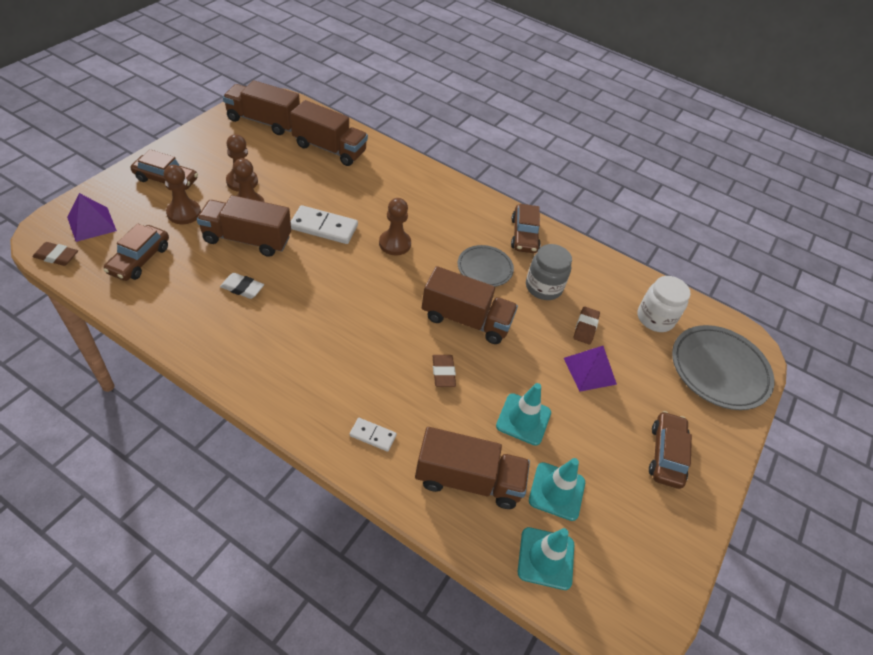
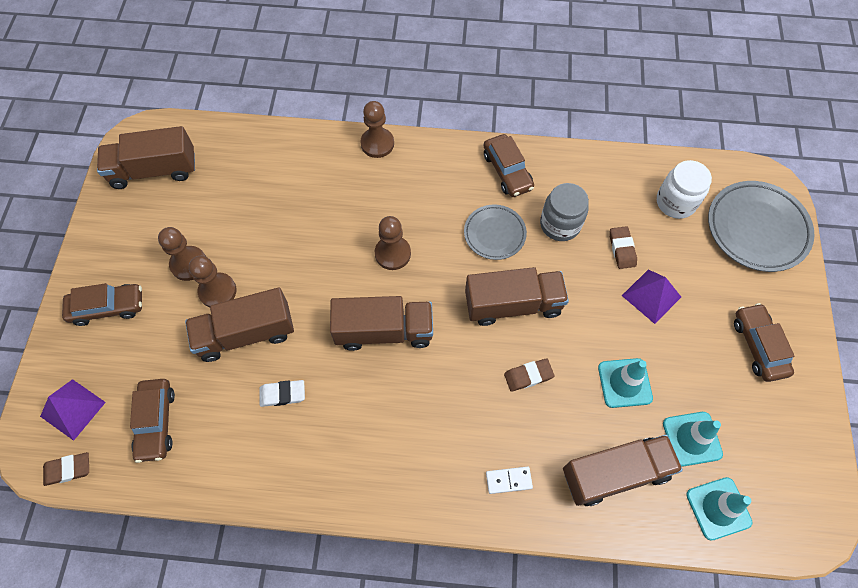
camera: 20 degrees left, 15 degrees up
brown pawn [164,165,201,224] -> brown pawn moved to [360,101,394,158]
brown truck [290,100,368,166] -> brown truck moved to [330,296,433,351]
white domino [291,205,358,244] -> none
brown eraser [433,355,456,387] -> brown eraser turned 75 degrees counterclockwise [504,358,554,392]

